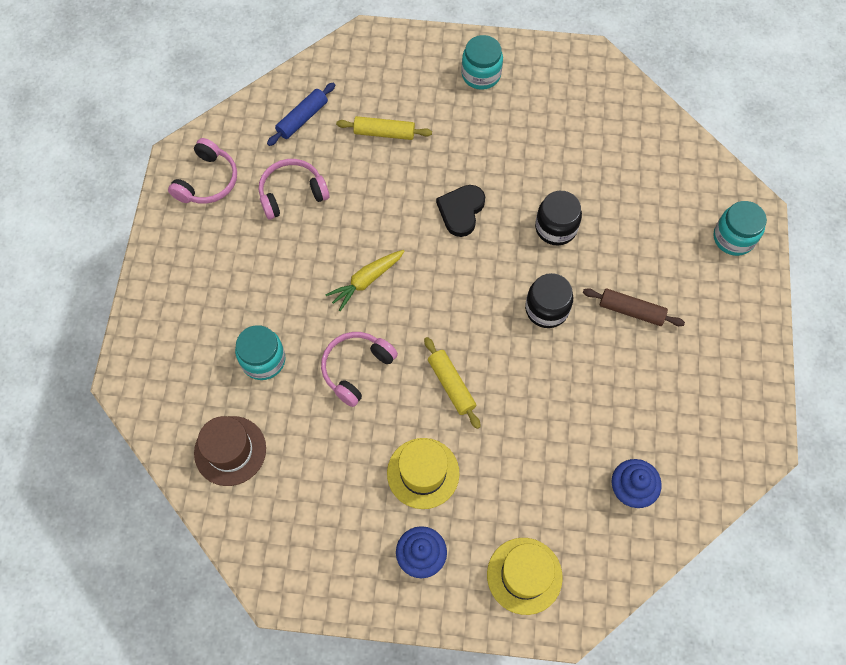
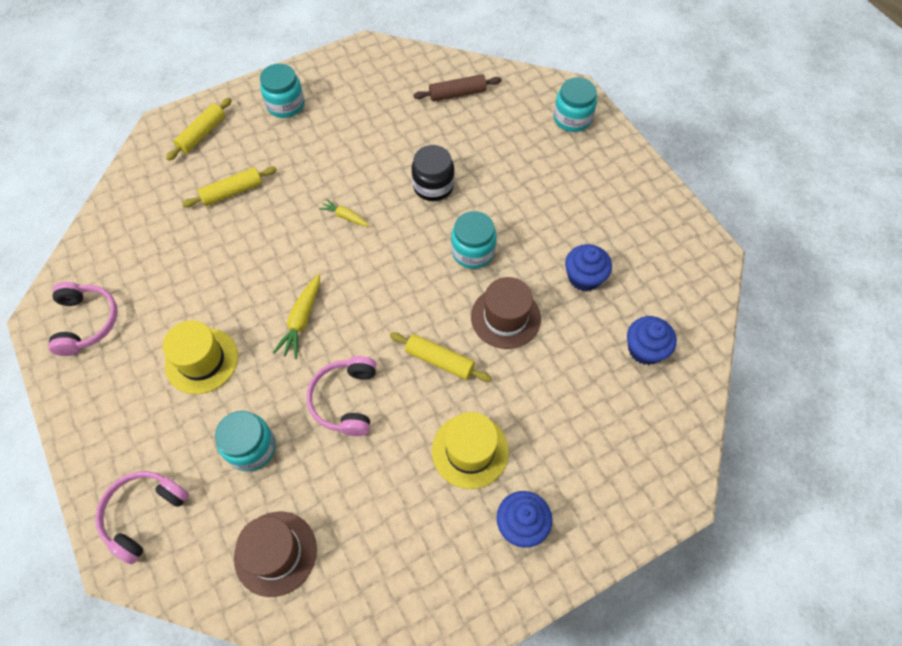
camera: 35 degrees left, 5 degrees down
pink headphones [259,159,330,220] -> pink headphones moved to [95,471,189,564]
blue rolling pin [267,83,335,146] -> none
black heart [436,185,485,237] -> yellow carrot [319,199,369,226]
yellow hat [487,538,563,615] -> yellow hat moved to [163,321,238,394]
black jar [525,273,573,328] -> turquoise jar [451,211,497,269]
brown rolling pin [583,288,685,326] -> brown rolling pin moved to [414,74,502,101]
none -> yellow rolling pin [166,98,232,161]
none -> brown hat [471,277,541,349]
none -> blue cupcake [565,244,612,291]

